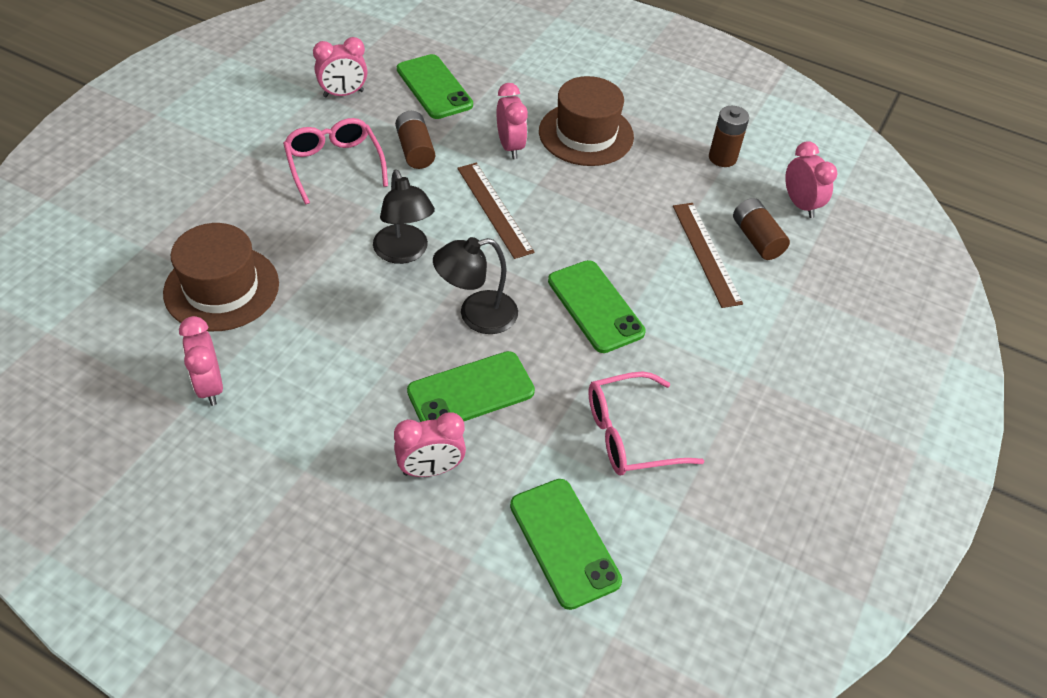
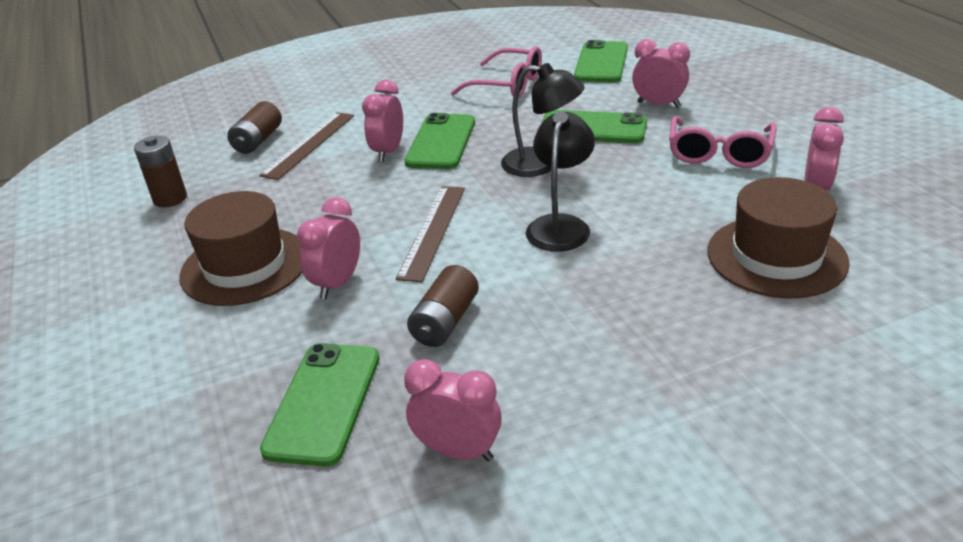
camera: 135 degrees left, 15 degrees down
pink glasses [283,118,388,205] -> pink glasses moved to [669,116,776,168]
pink clock [785,141,837,218] -> pink clock moved to [362,80,403,162]

